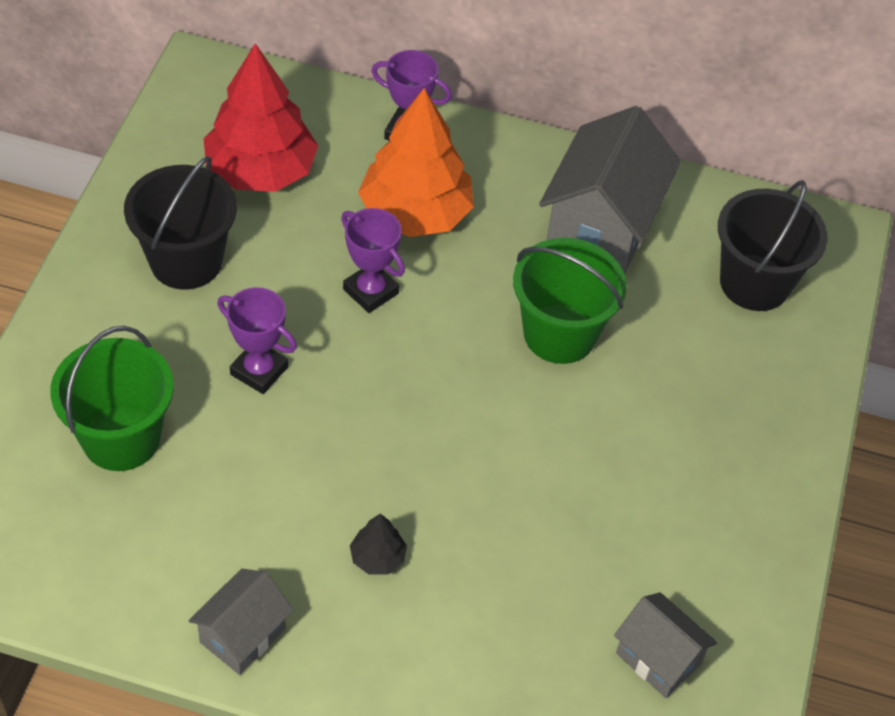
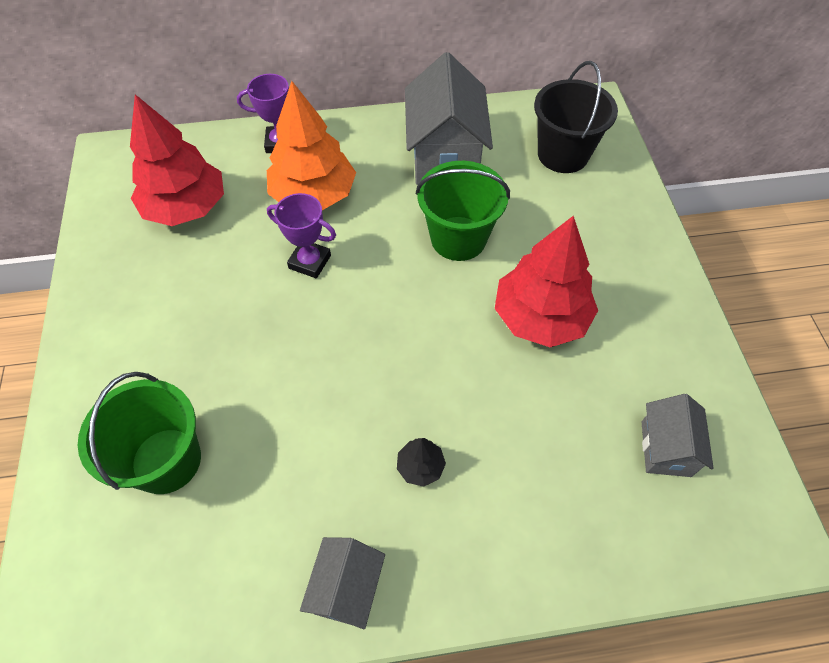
camera: 20 degrees left, 5 degrees up
black bucket [124,156,237,290] -> none
purple trophy [217,287,297,394] -> none
grey house [614,592,717,698] -> grey house turned 75 degrees clockwise [642,394,714,477]
none -> red tree [495,215,598,347]

